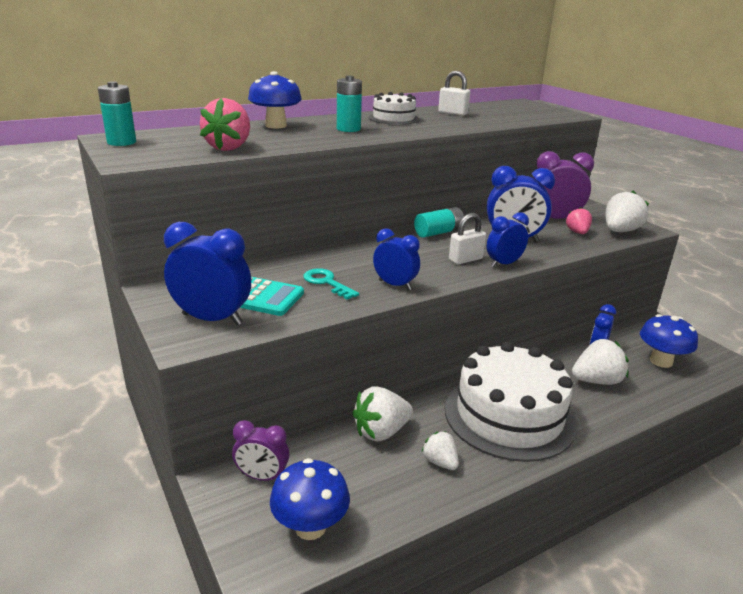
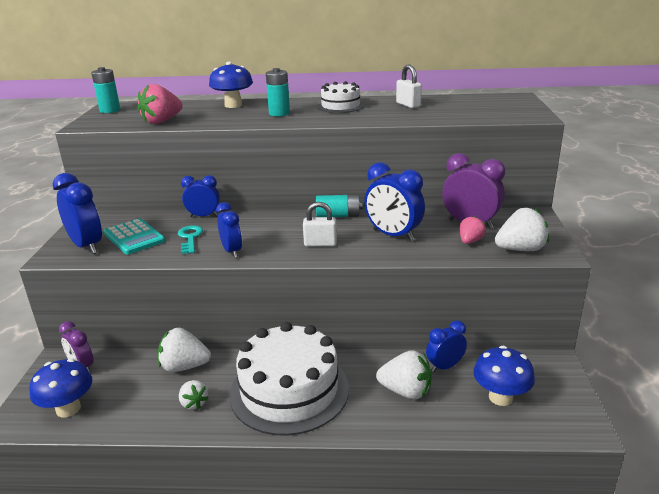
camera: 35 degrees right, 0 degrees up
white strawberry [421,431,459,470] -> white strawberry turned 150 degrees clockwise [179,380,209,410]
blue clock [487,212,529,268] -> blue clock moved to [181,175,220,217]

